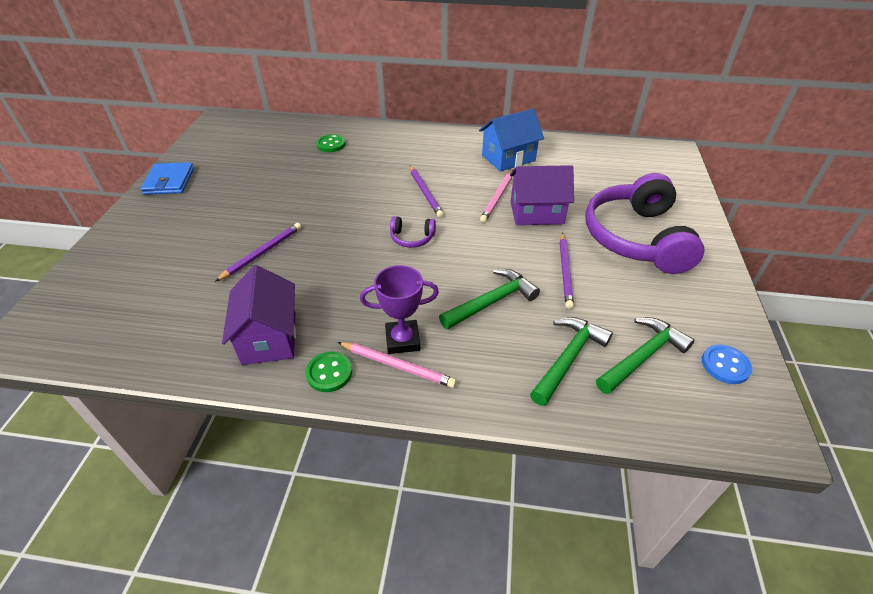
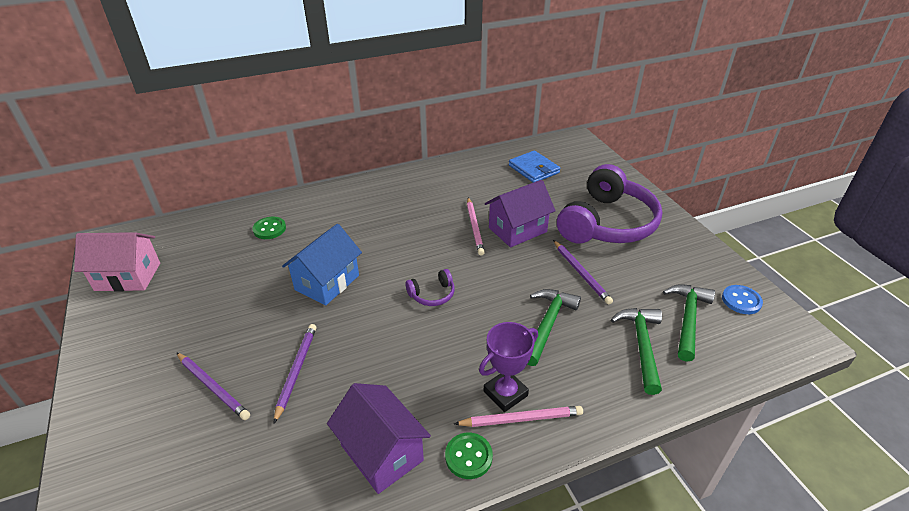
camera: 30 degrees left, 5 degrees down
blue wallet [140,162,194,195] -> blue wallet moved to [509,150,560,183]
purple pencil [410,166,444,218] -> purple pencil moved to [176,352,250,420]
blue house [479,109,544,171] -> blue house moved to [282,224,362,306]
purple headphones [585,173,704,274] -> purple headphones turned 120 degrees counterclockwise [557,164,663,243]
none -> pink house [74,232,160,292]

